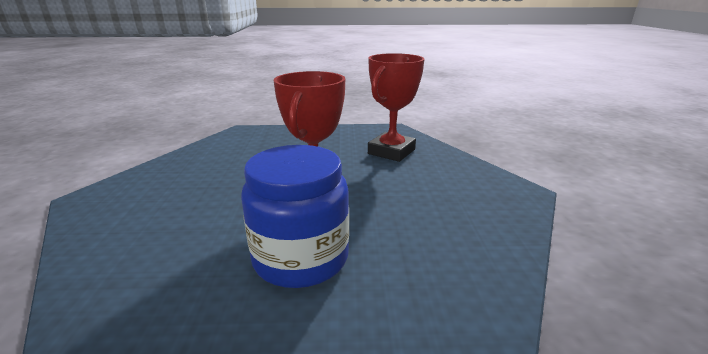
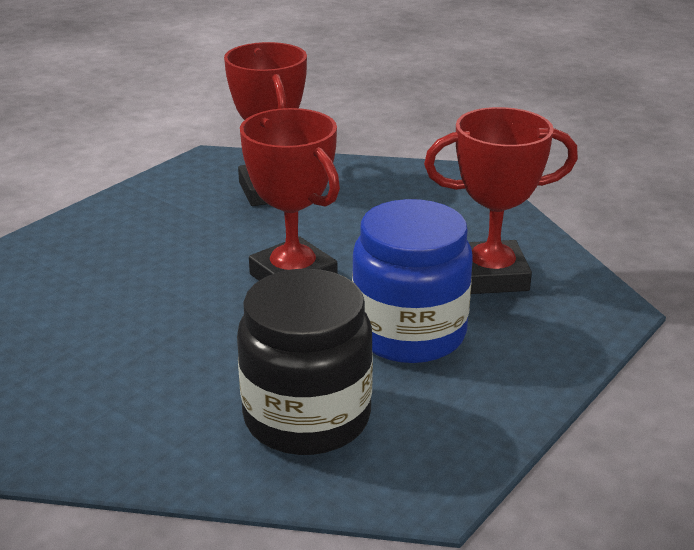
camera: 50 degrees left, 5 degrees up
none -> black jar [237,268,373,455]
none -> red trophy [424,107,578,294]

